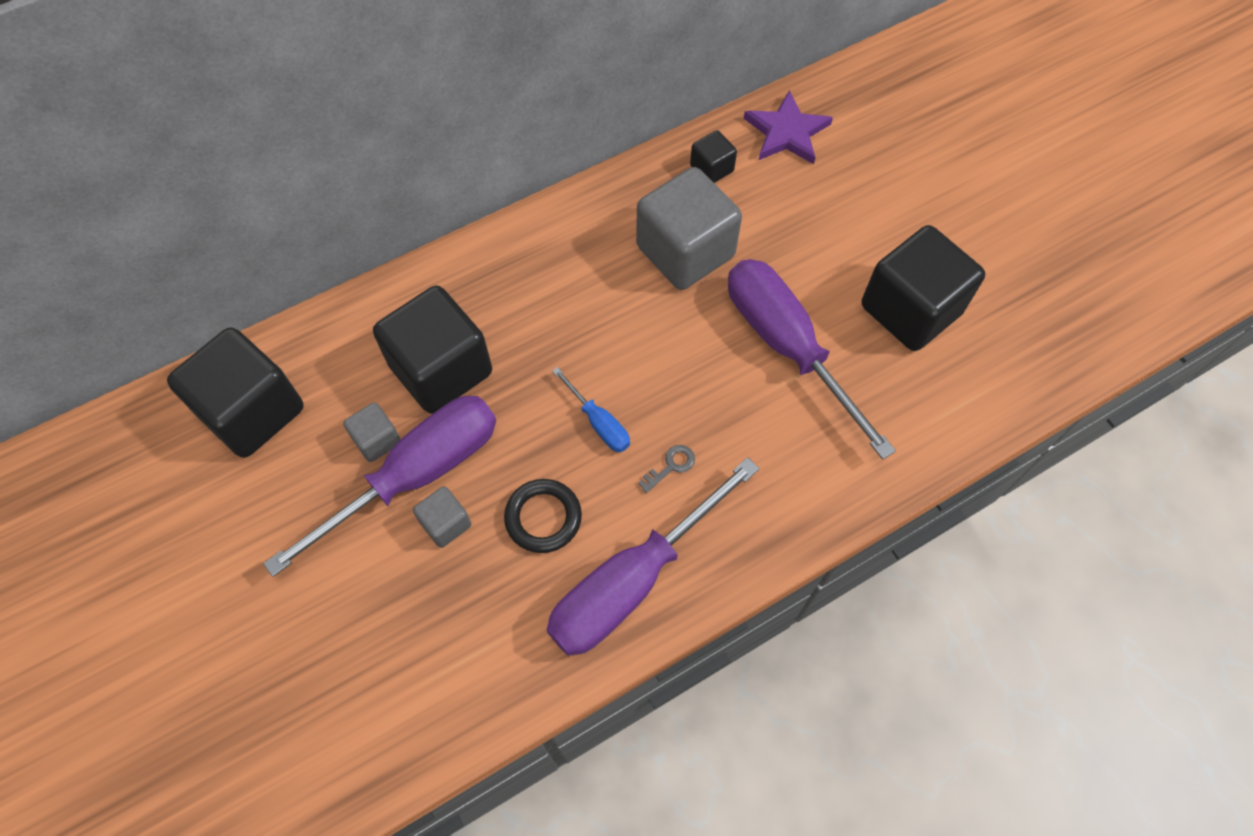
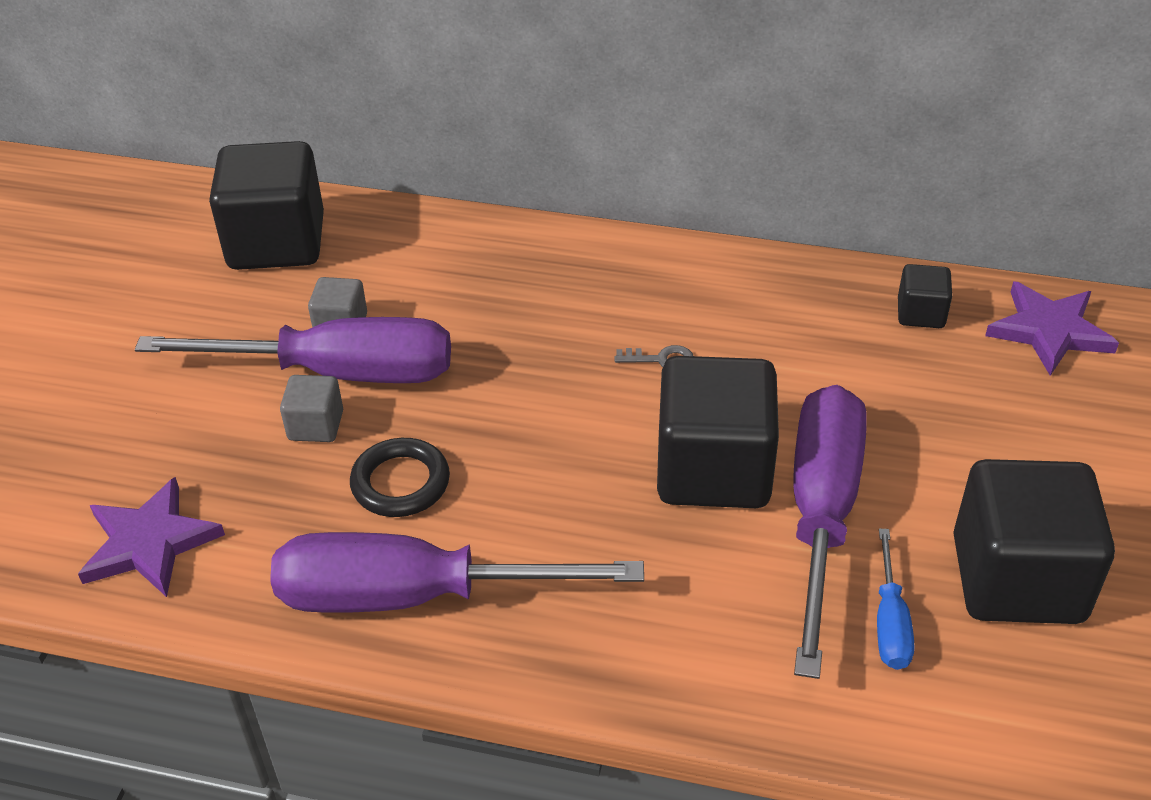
camera: 45 degrees right, 20 degrees down
black cube [373,286,492,414] -> black cube moved to [657,356,779,508]
blue screwdriver [552,367,630,452] -> blue screwdriver moved to [877,529,915,670]
grey cube [636,167,742,290] -> none
grey key [638,445,695,493] -> grey key moved to [614,345,693,367]
none -> purple star [78,477,225,597]

